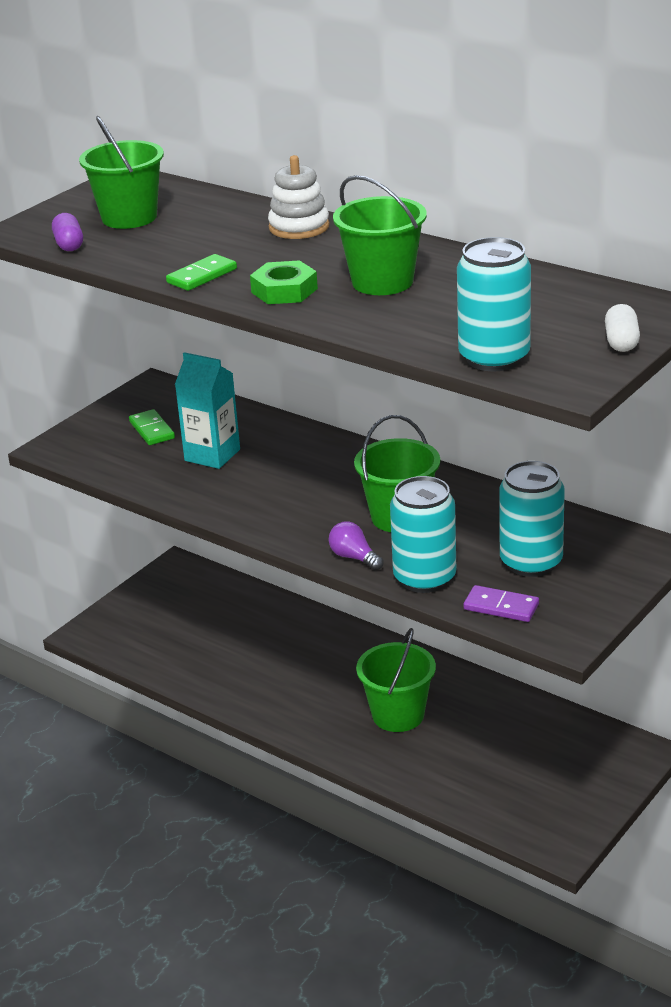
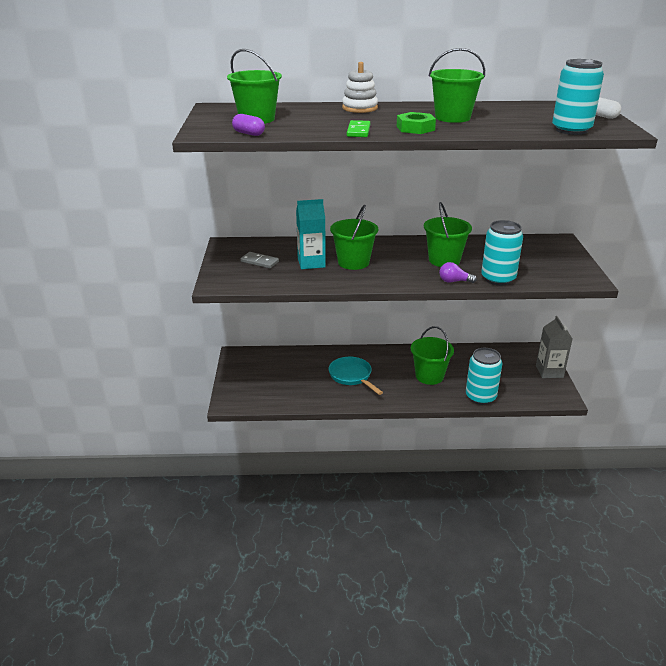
camera: 40 degrees left, 0 degrees up
green domino [129,409,175,445] -> grey domino [240,252,279,268]
purple domino [464,585,539,622] -> none
turquoise can [499,461,565,577] -> turquoise can moved to [466,348,502,405]
none -> turquoise pan [328,357,383,395]
none -> green bucket [330,205,378,270]
none -> grey carton [536,316,573,378]

